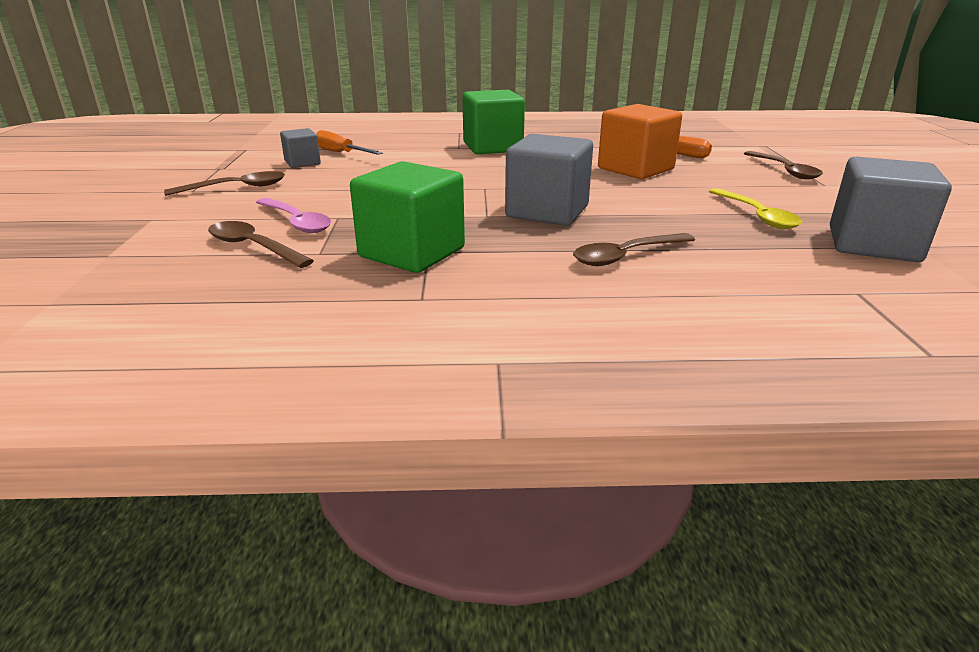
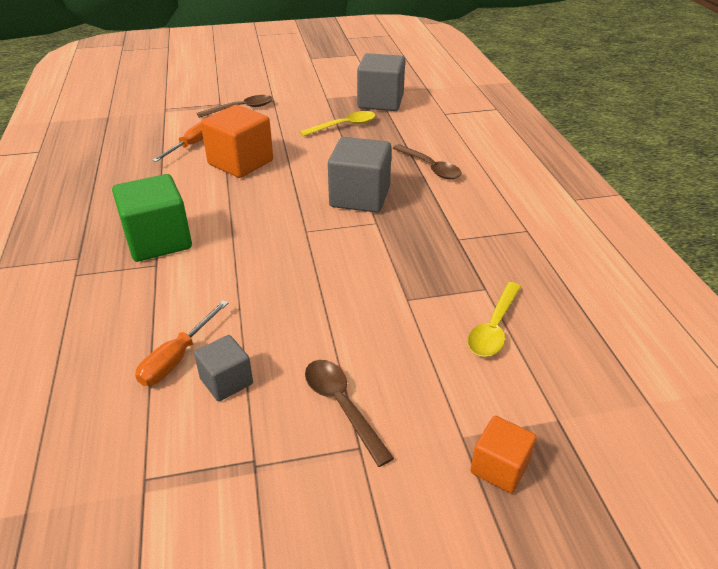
camera: 100 degrees left, 10 degrees up
brown spoon [208,221,314,268] -> yellow spoon [468,282,521,357]
pink spoon [256,198,331,233] -> none
green cube [350,161,465,273] -> none
none -> orange cube [470,416,537,493]

